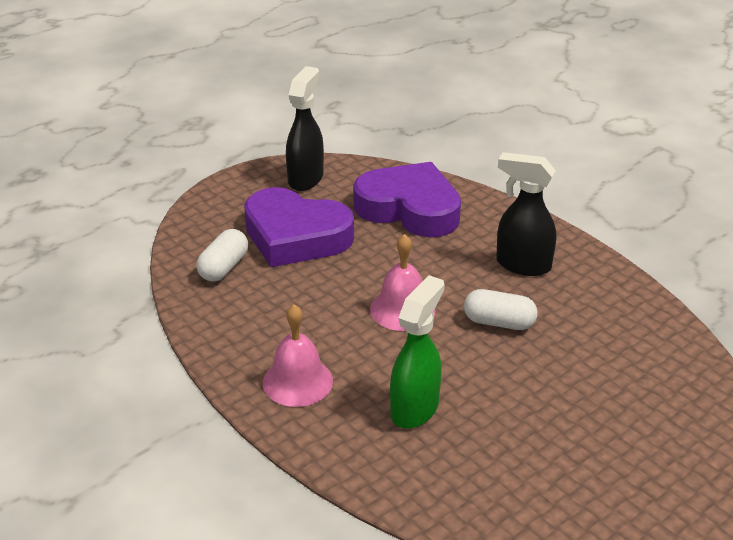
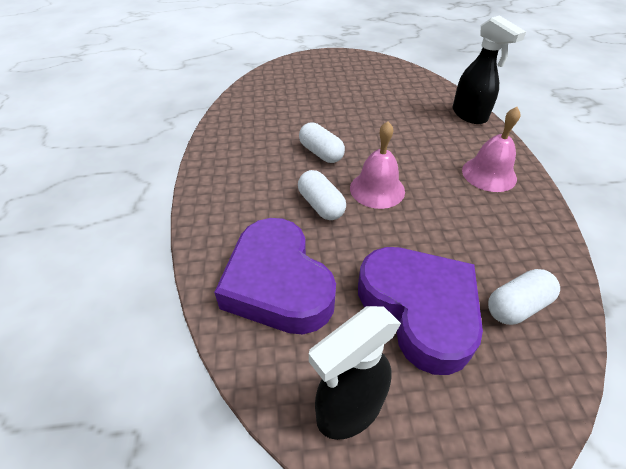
camera: 145 degrees left, 10 degrees up
green spray bottle [390,275,445,429] -> none
black spray bottle [496,152,556,276] -> black spray bottle moved to [453,15,526,124]
none -> white capsule [298,170,346,220]

